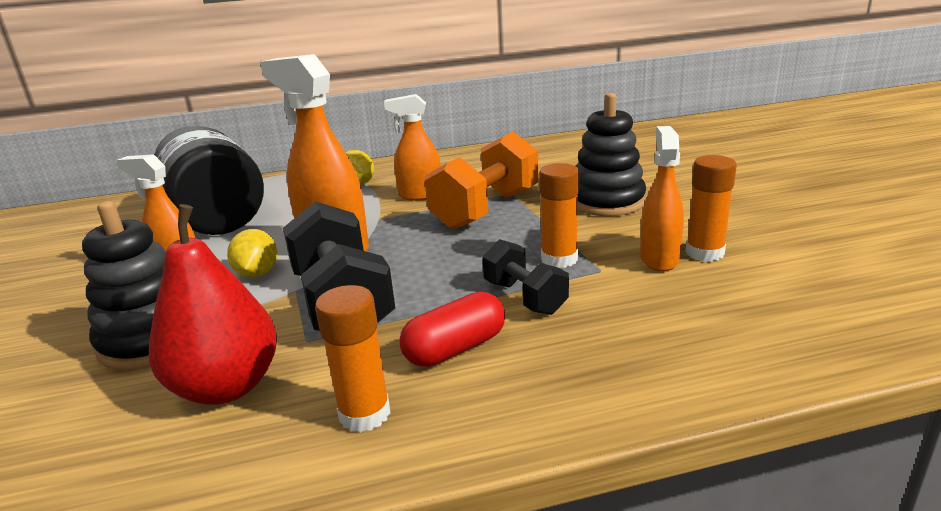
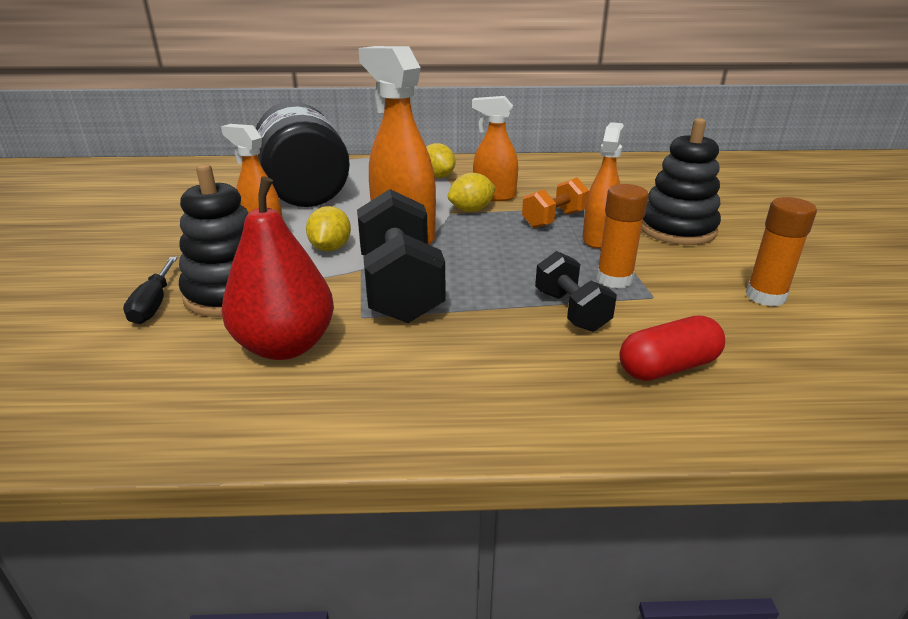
camera: 10 degrees right, 5 degrees up
orange glue stick [315,285,390,432] -> none
red capsule [400,292,505,367] -> red capsule moved to [619,316,725,381]
orange dumbbell [425,131,539,230] -> orange dumbbell [522,177,589,228], size x0.57
orange spray bottle [640,126,684,272] -> orange spray bottle moved to [583,122,624,249]
none -> black screwdriver [123,257,177,324]
none -> yellow lemon [448,173,496,212]

